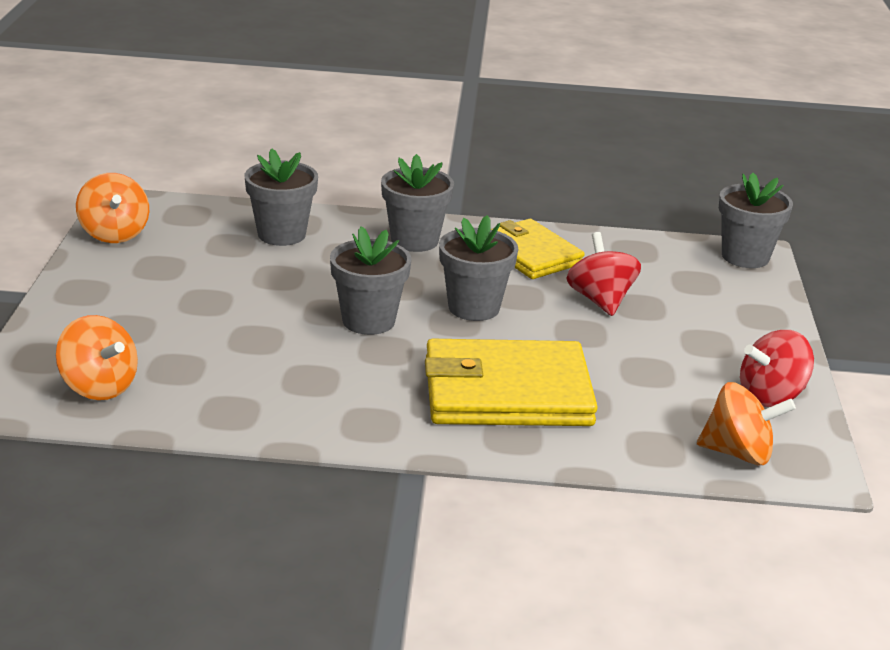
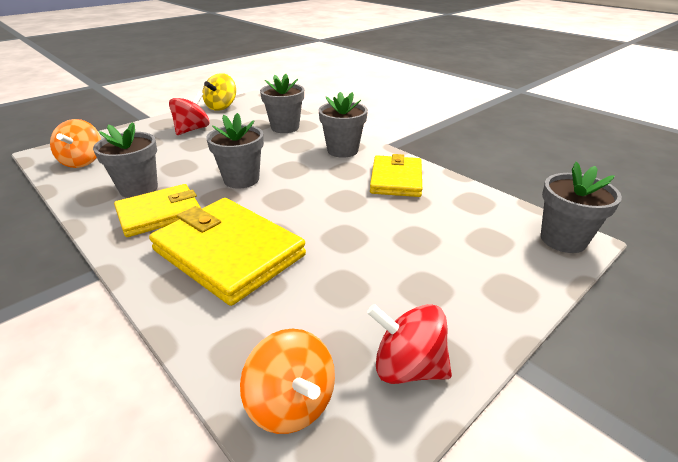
camera: 45 degrees right, 5 degrees up
orange spinning top [76,173,149,243] -> yellow spinning top [202,73,236,111]
grey flower pot [439,215,518,321] -> grey flower pot moved to [93,122,158,198]
red spinning top [567,232,641,316] -> red spinning top moved to [169,91,209,135]
none -> yellow wallet [114,184,201,237]

